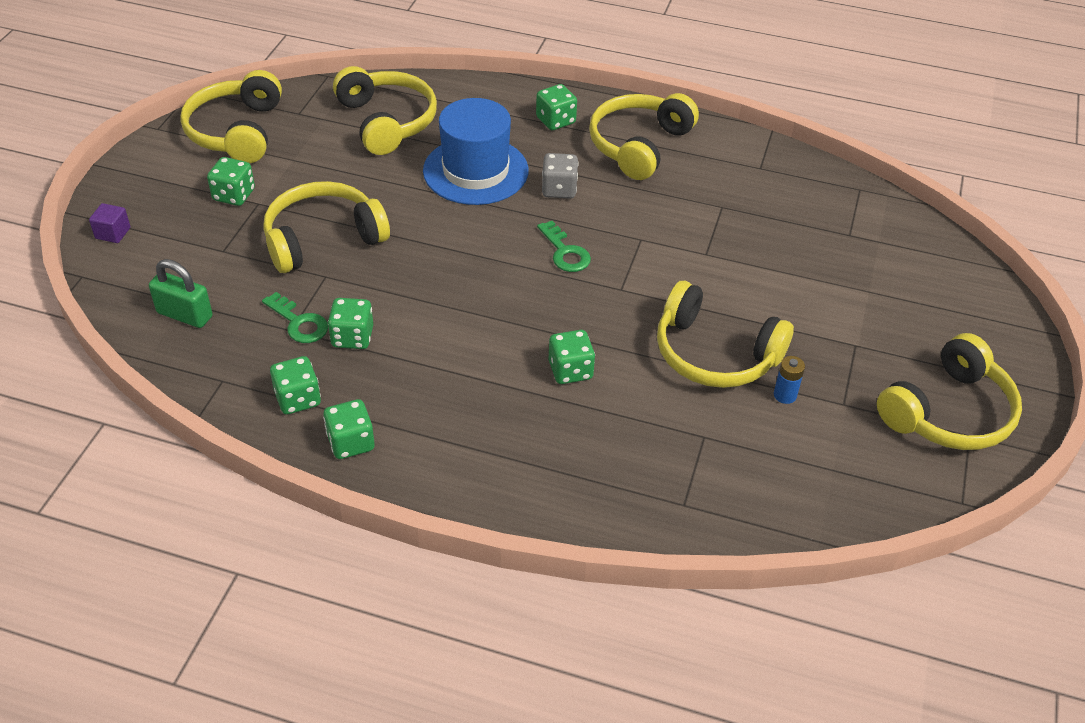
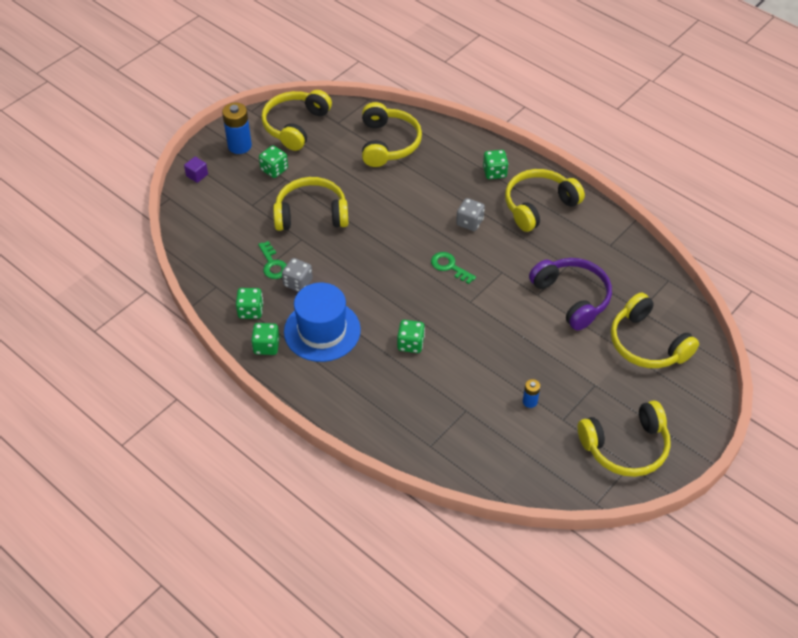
camera: 25 degrees right, 5 degrees up
green padlock [149,259,213,328] -> none
green dice [328,298,373,349] -> grey dice [282,258,313,292]
blue hat [423,98,529,205] -> blue hat moved to [284,283,361,362]
green key [537,221,591,272] -> green key turned 135 degrees clockwise [431,252,476,284]
yellow headphones [657,281,794,388] -> yellow headphones moved to [611,293,699,368]
none -> blue battery [222,103,252,154]
none -> purple headphones [529,258,612,331]

